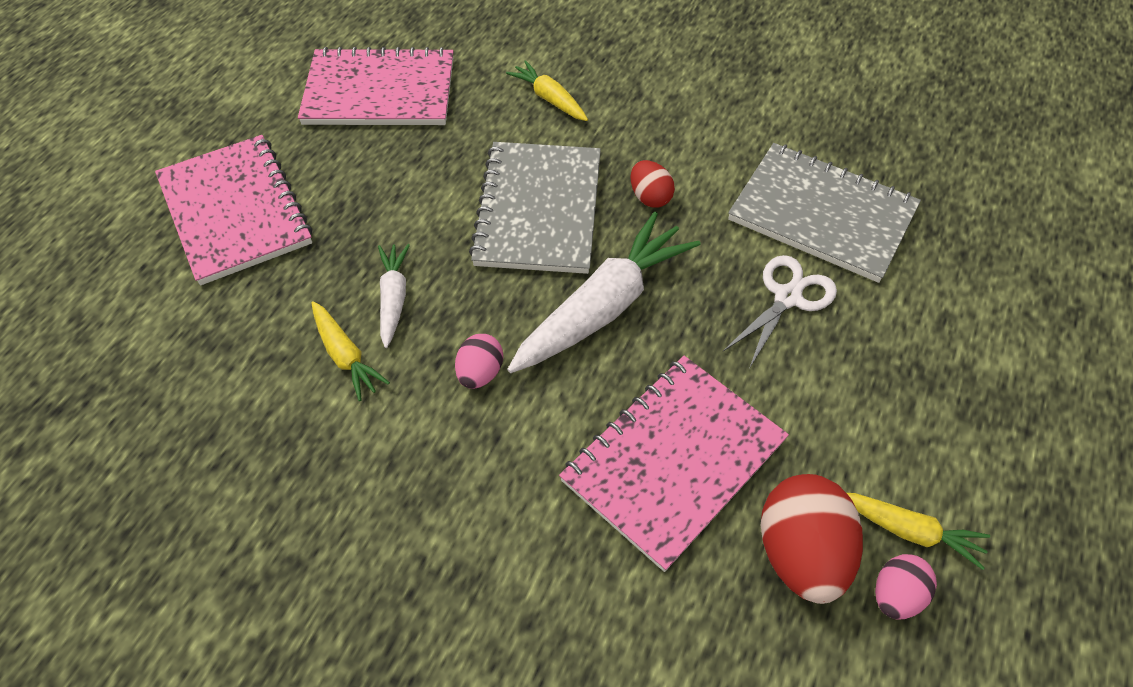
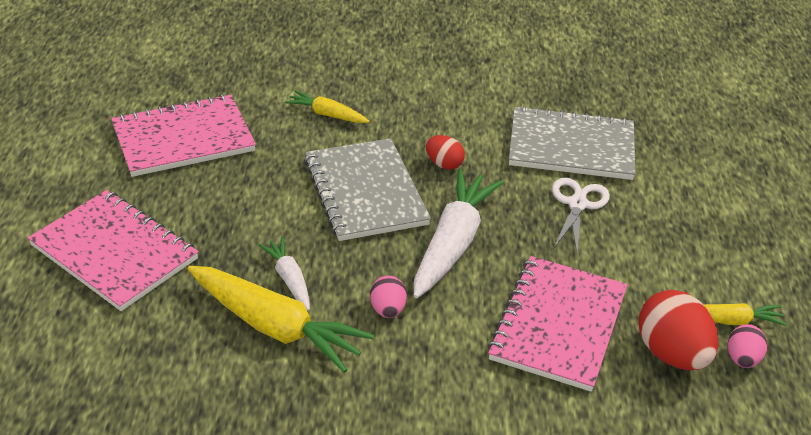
camera: 25 degrees left, 15 degrees down
yellow carrot [311,301,390,401] -> yellow carrot [188,266,374,373], size x1.91

